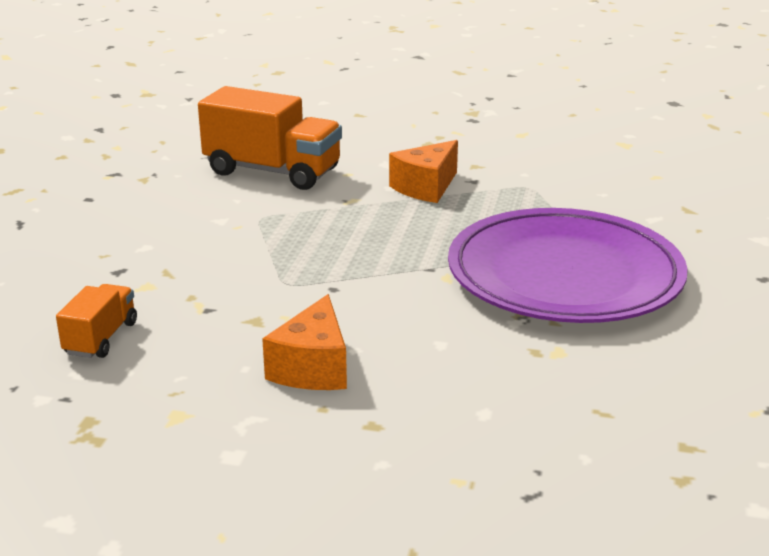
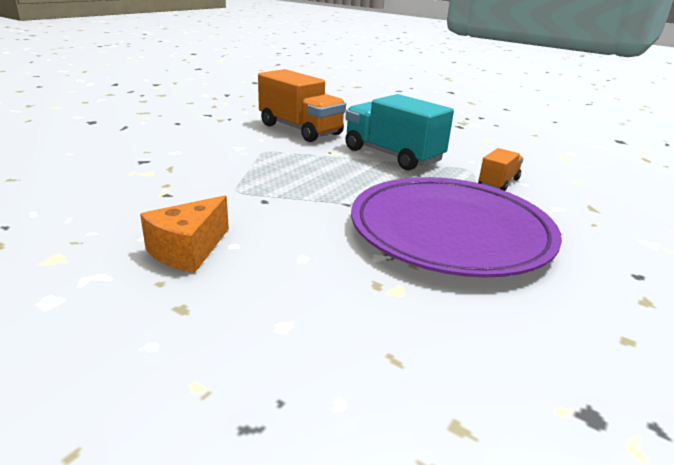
camera: 20 degrees right, 0 degrees up
orange truck [56,284,137,358] -> orange truck moved to [478,148,523,191]
orange cheese [389,140,458,203] -> turquoise truck [345,94,454,170]

